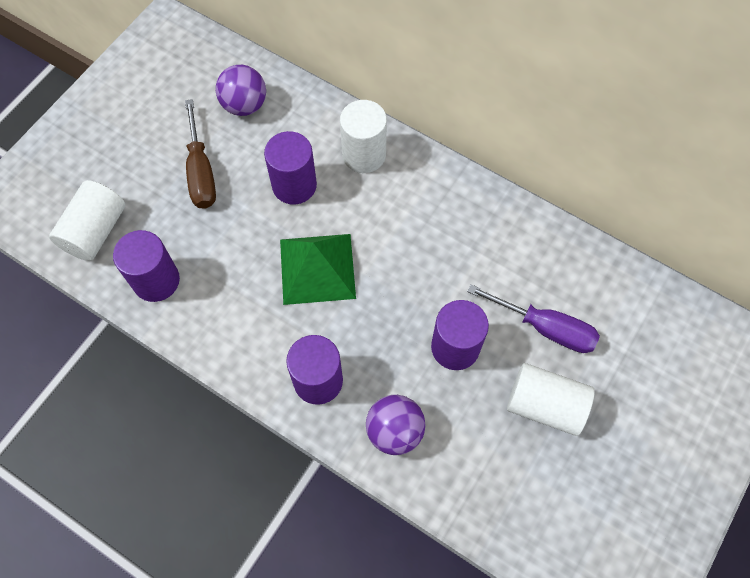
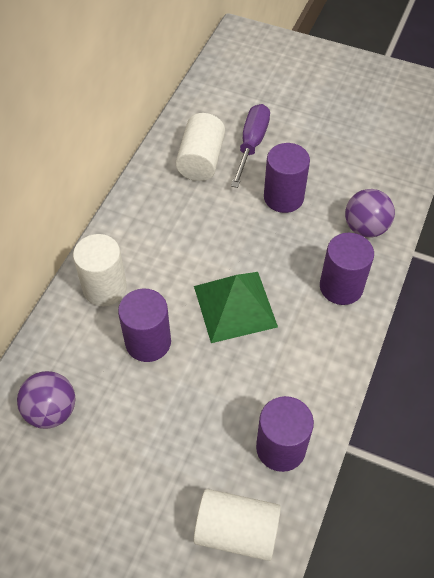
camera: 100 degrees left, 10 degrees down
brown screwdriver [185,99,216,209] -> none
white cylinder [507,363,595,436] -> white cylinder moved to [176,113,225,181]

